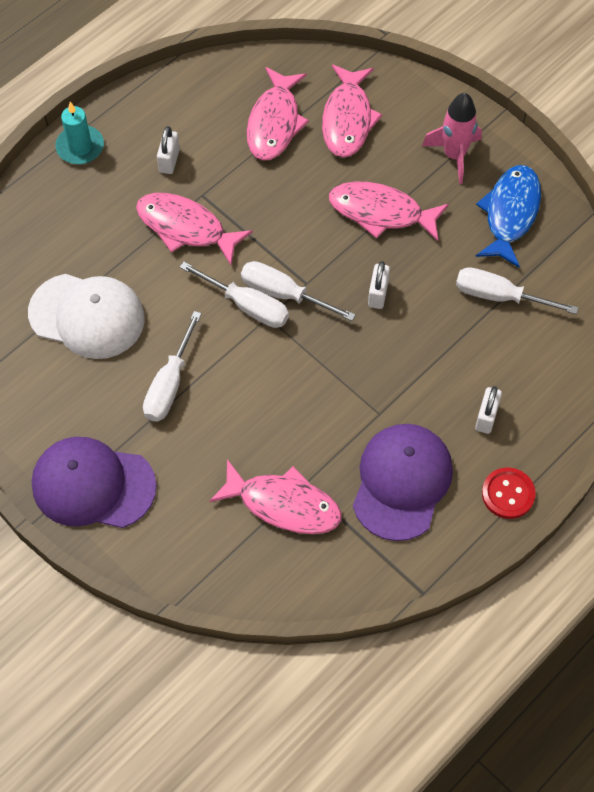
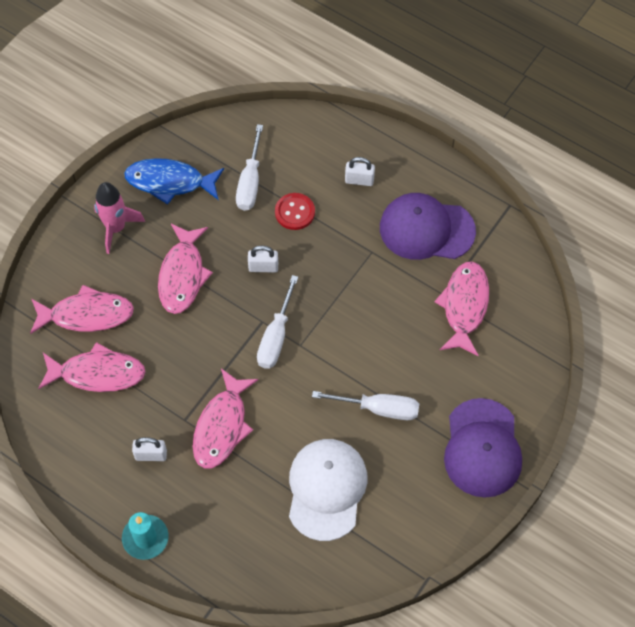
camera: 100 degrees left, 0 degrees up
white screwdriver [180,262,289,328] -> none
red button [482,468,536,519] -> red button moved to [275,193,315,230]

